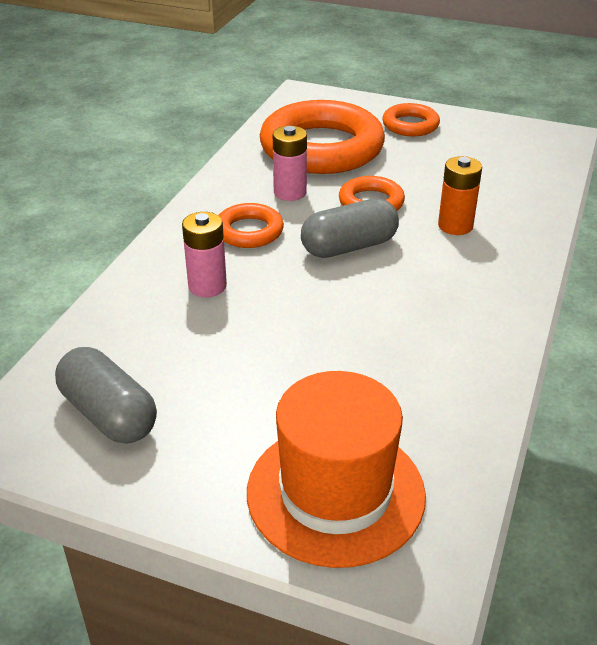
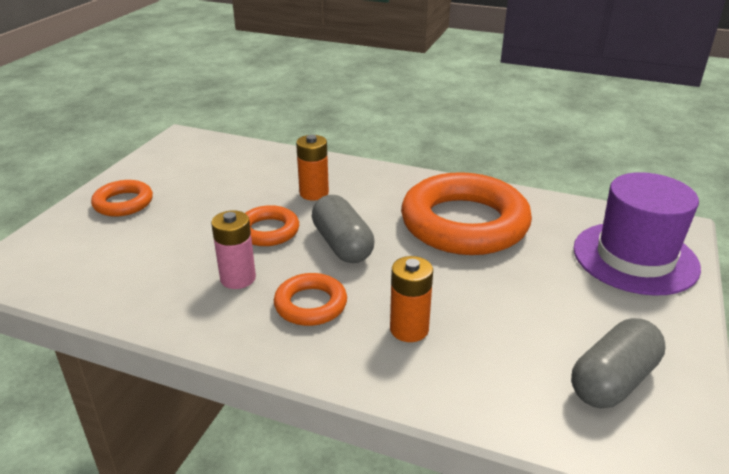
camera: 90 degrees left, 5 degrees down
pink battery [182,212,227,297] -> orange battery [390,256,433,342]
orange hat [247,371,426,568] -> purple hat [573,172,701,296]
orange ring [260,100,385,174] -> orange ring moved to [401,172,532,255]

